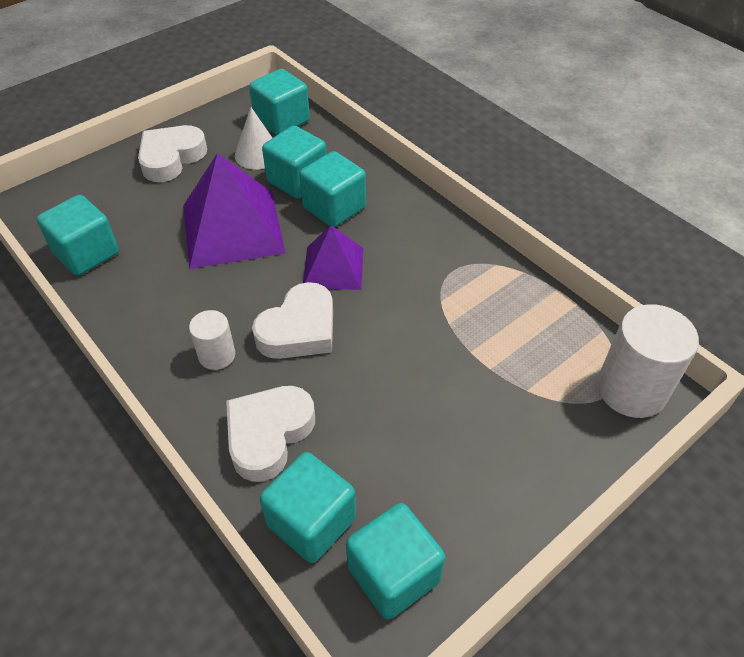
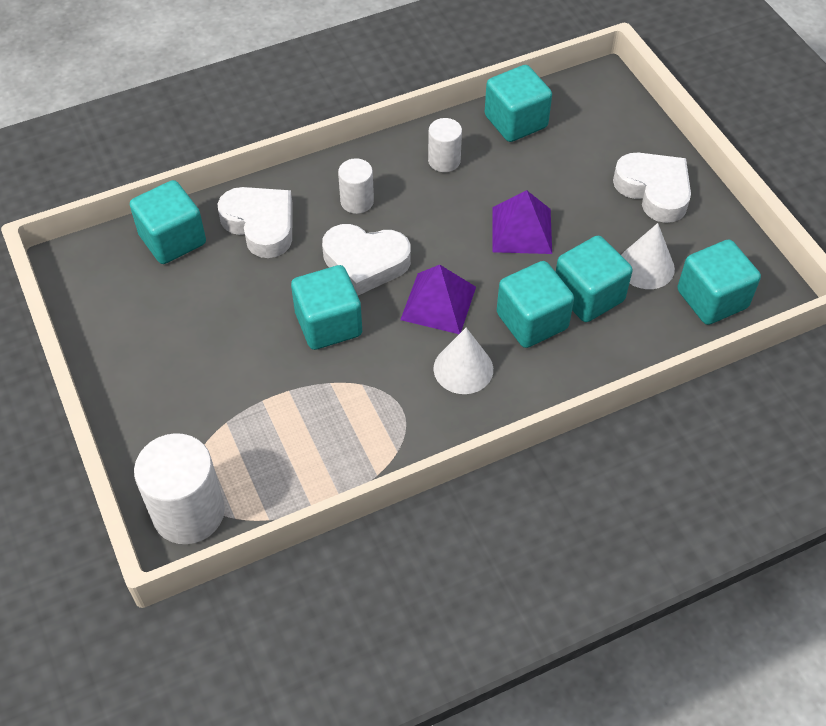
camera: 105 degrees right, 5 degrees up
purple pyramid [183,153,286,269] -> purple pyramid [492,190,552,254], size x0.59
white heart [252,282,333,359] -> white heart turned 45 degrees counterclockwise [322,224,411,295]
turquoise cube [346,503,445,620] -> turquoise cube moved to [291,265,362,350]
none -> white cylinder [428,118,462,172]
none -> white cone [433,328,493,394]

